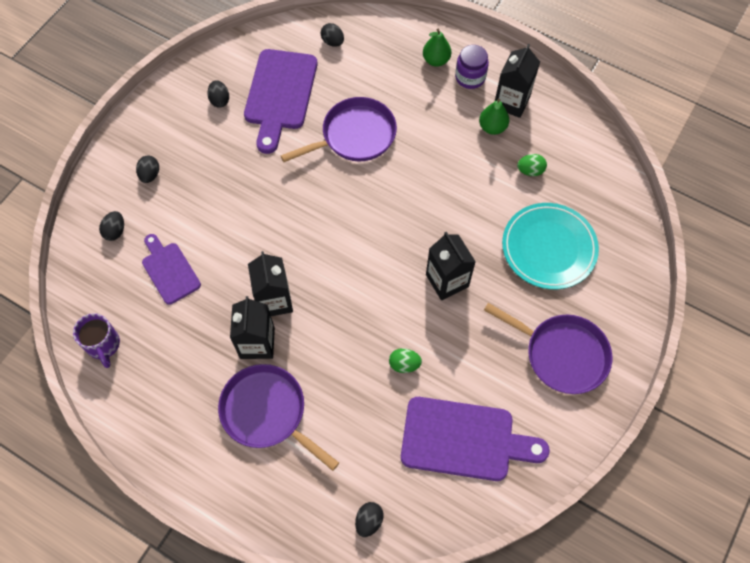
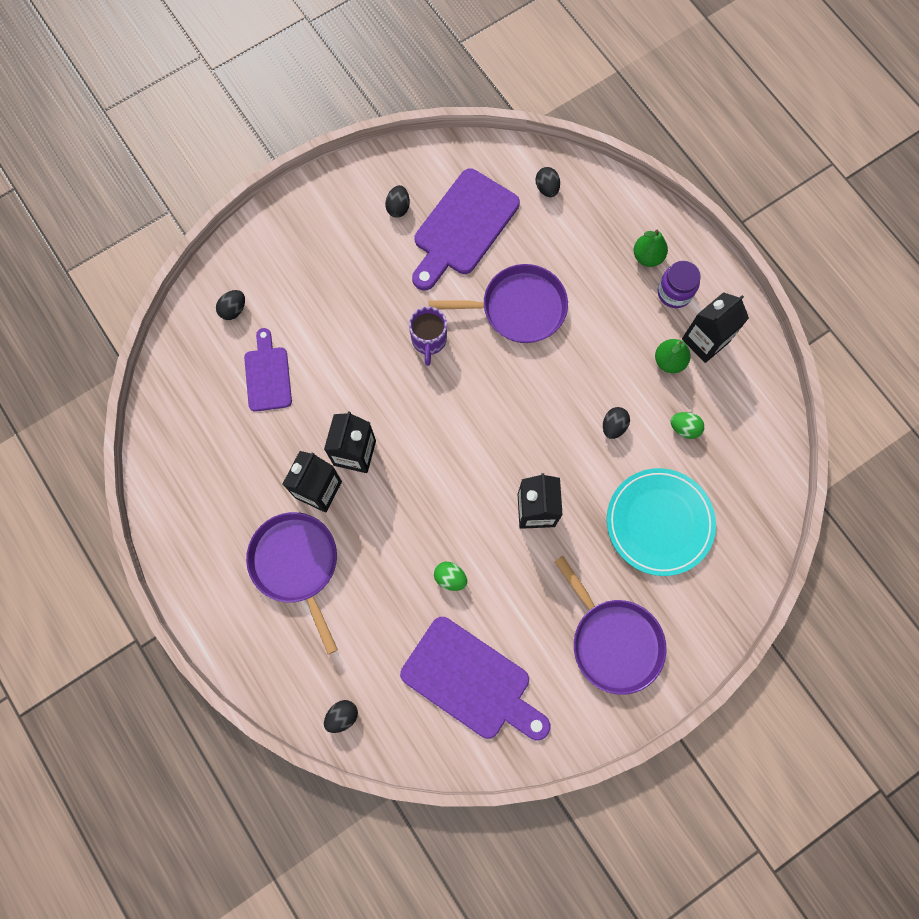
camera: 25 degrees right, 10 degrees up
purple mug [73,313,120,368] -> purple mug moved to [409,306,447,366]
black egg [136,156,159,183] -> black egg moved to [603,407,630,439]

